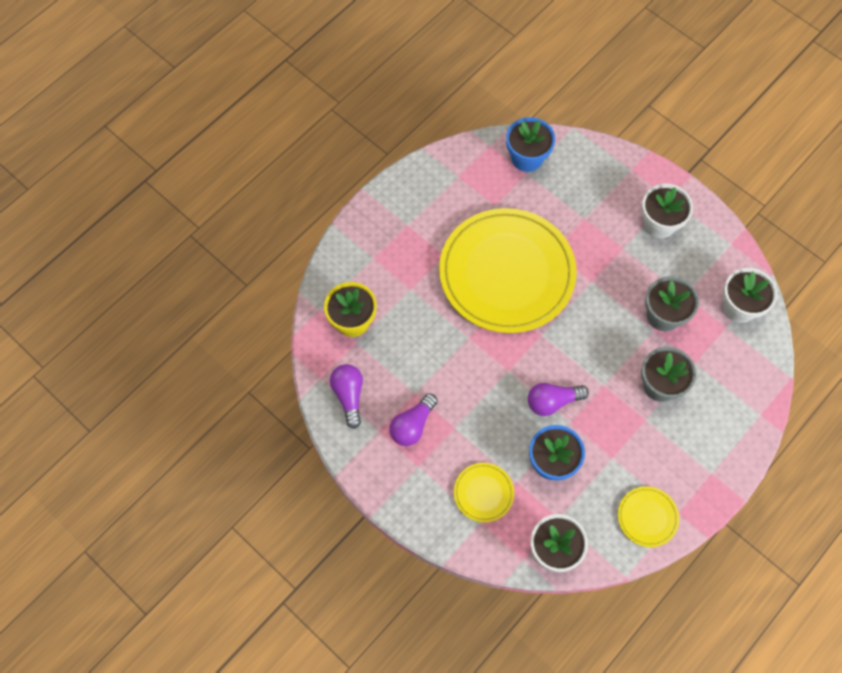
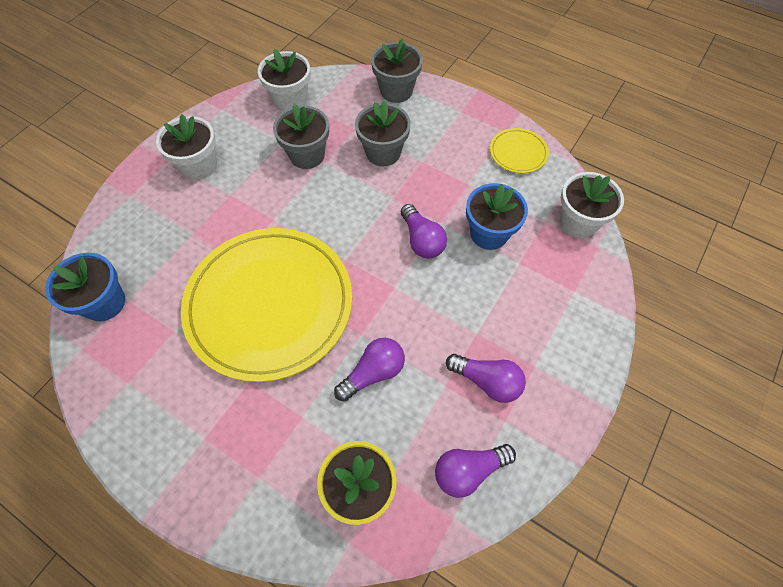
camera: 100 degrees left, 5 degrees down
yellow plate [454,463,514,522] -> none
none -> purple light bulb [334,338,405,402]
none -> grey flower pot [371,38,423,103]

